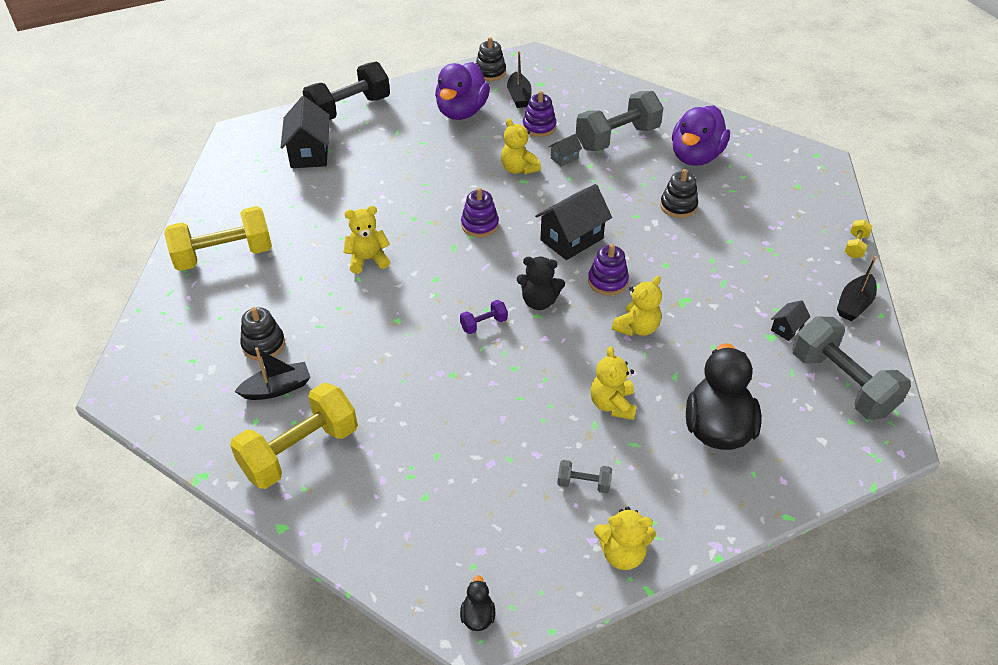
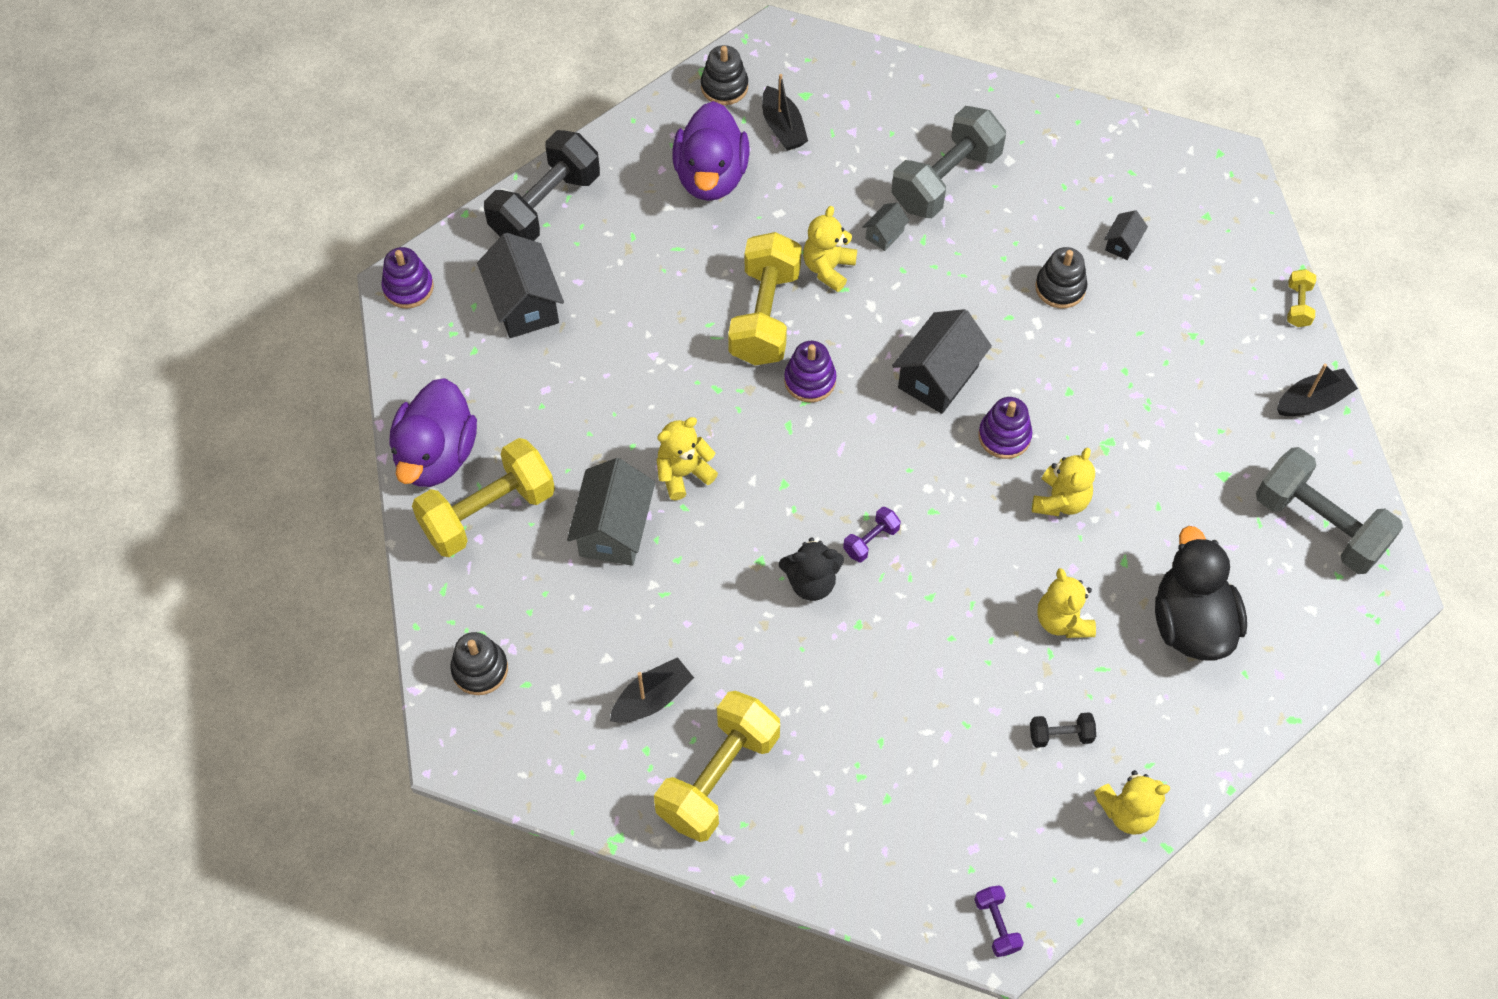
camera: 15 degrees left, 15 degrees up
black stacking toy [240,307,285,360] -> black stacking toy moved to [450,632,508,695]
black duck [460,575,495,631] -> purple dumbbell [974,885,1024,957]
yellow teddy bear [501,118,541,175] -> yellow teddy bear turned 75 degrees clockwise [803,206,857,292]
black teddy bear [517,257,565,310] -> black teddy bear moved to [779,537,844,601]
purple stacking toy [523,91,556,137] -> purple stacking toy moved to [381,247,434,309]
grey dumbbell [557,460,612,493] -> black dumbbell [1030,712,1096,748]
purple duck [672,105,730,166] -> purple duck moved to [390,378,477,487]
black house [771,300,810,341] -> black house moved to [1104,210,1148,260]
black boat [837,256,877,321] -> black boat turned 135 degrees counterclockwise [1277,364,1358,416]
none -> grey house [567,458,655,566]
none -> yellow dumbbell [728,232,802,365]

